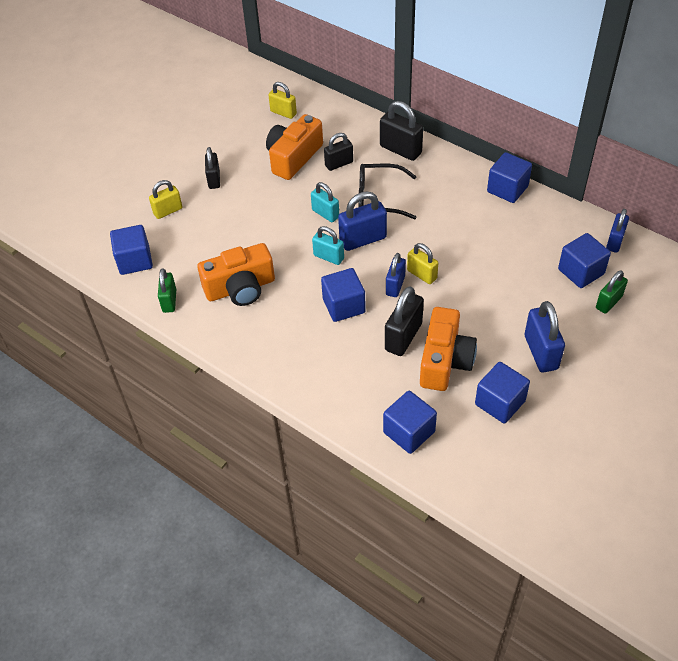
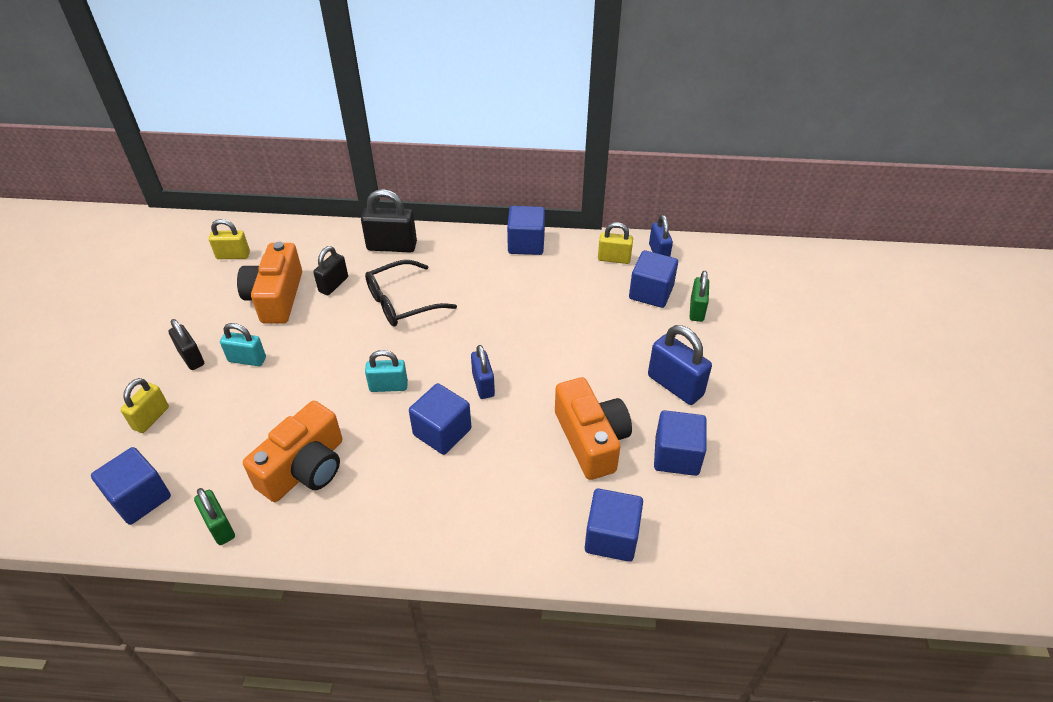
camera: 35 degrees left, 5 degrees down
turquoise padlock [311,182,339,222] -> turquoise padlock moved to [220,323,266,366]
blue padlock [338,191,387,251] -> none
black padlock [385,286,424,356] -> none
yellow padlock [407,243,438,284] -> yellow padlock moved to [598,222,633,264]

